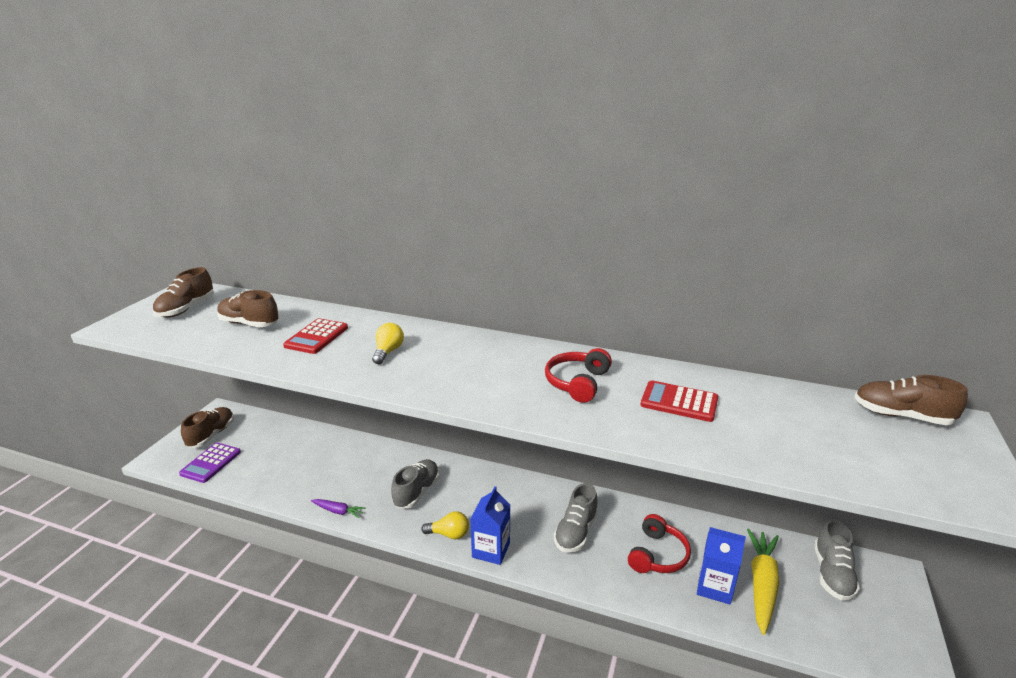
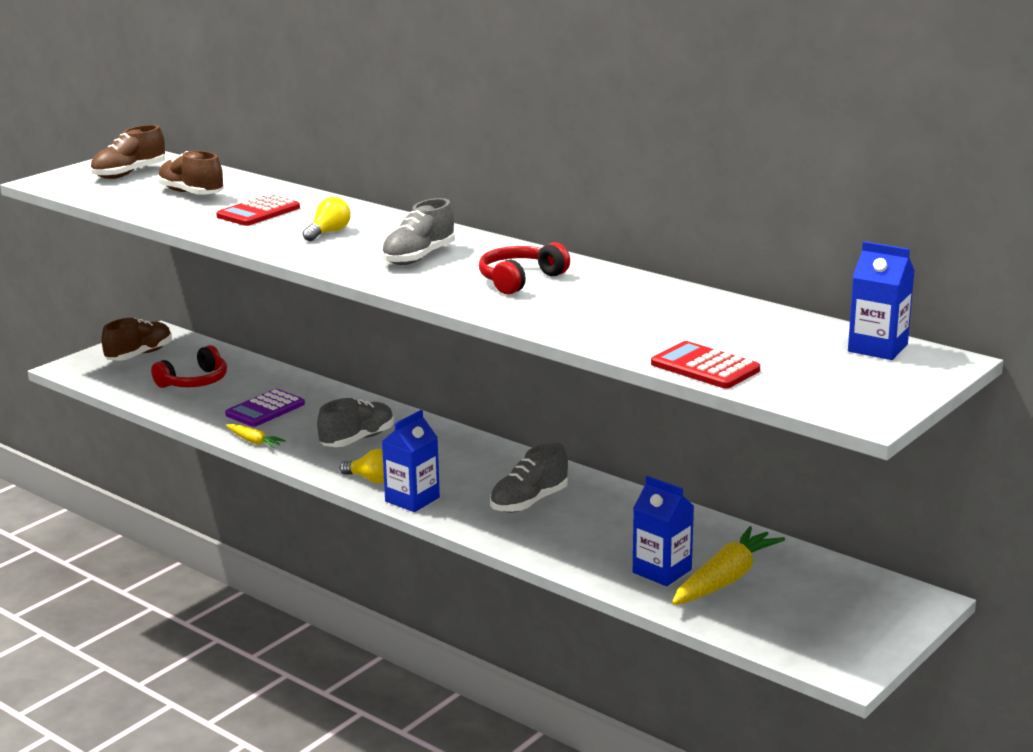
camera: 20 degrees right, 5 degrees down
purple calculator [179,442,241,483] -> purple calculator moved to [225,389,305,427]
purple carrot [311,499,366,518] -> yellow carrot [226,424,286,448]
red headphones [628,514,691,573] -> red headphones moved to [151,345,227,388]
red calculator [641,380,718,422] -> red calculator moved to [651,341,760,389]
grey shoe [814,519,860,600] -> grey shoe moved to [381,198,455,265]
brown shoe [855,375,968,425] -> blue carton [848,241,915,360]

